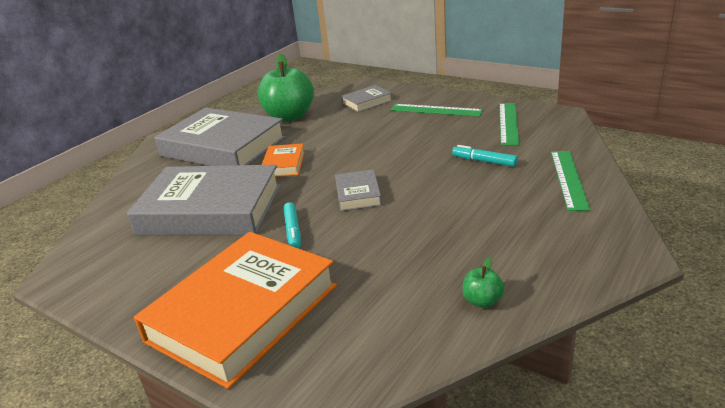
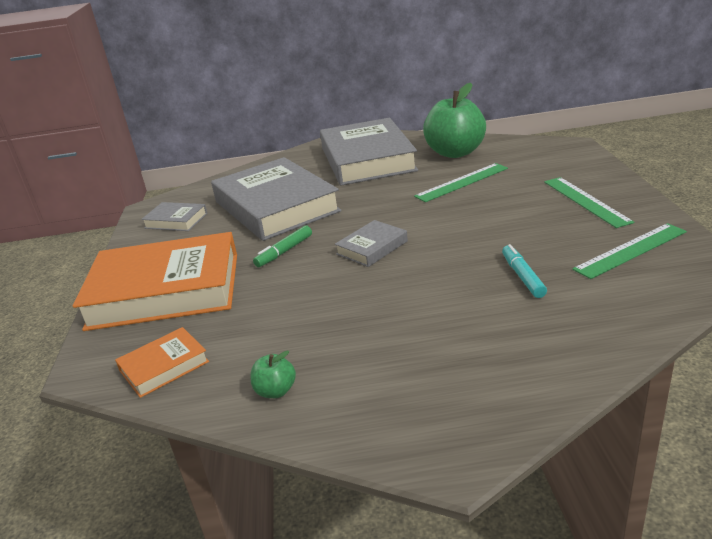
camera: 50 degrees right, 0 degrees up
orange book [262,143,305,177] -> orange book moved to [115,327,209,398]
turquoise marker [283,202,301,249] -> green marker [253,225,312,267]
grey book [341,85,392,112] -> grey book moved to [141,202,207,231]
green ruler [551,151,590,211] -> green ruler moved to [414,163,508,202]

